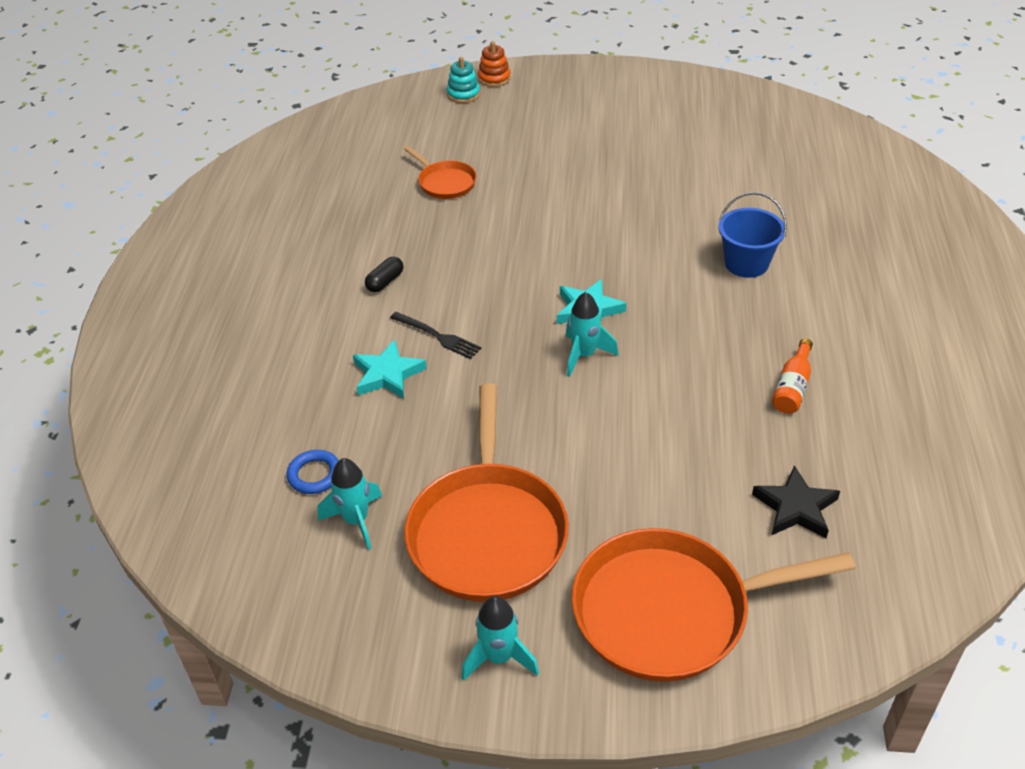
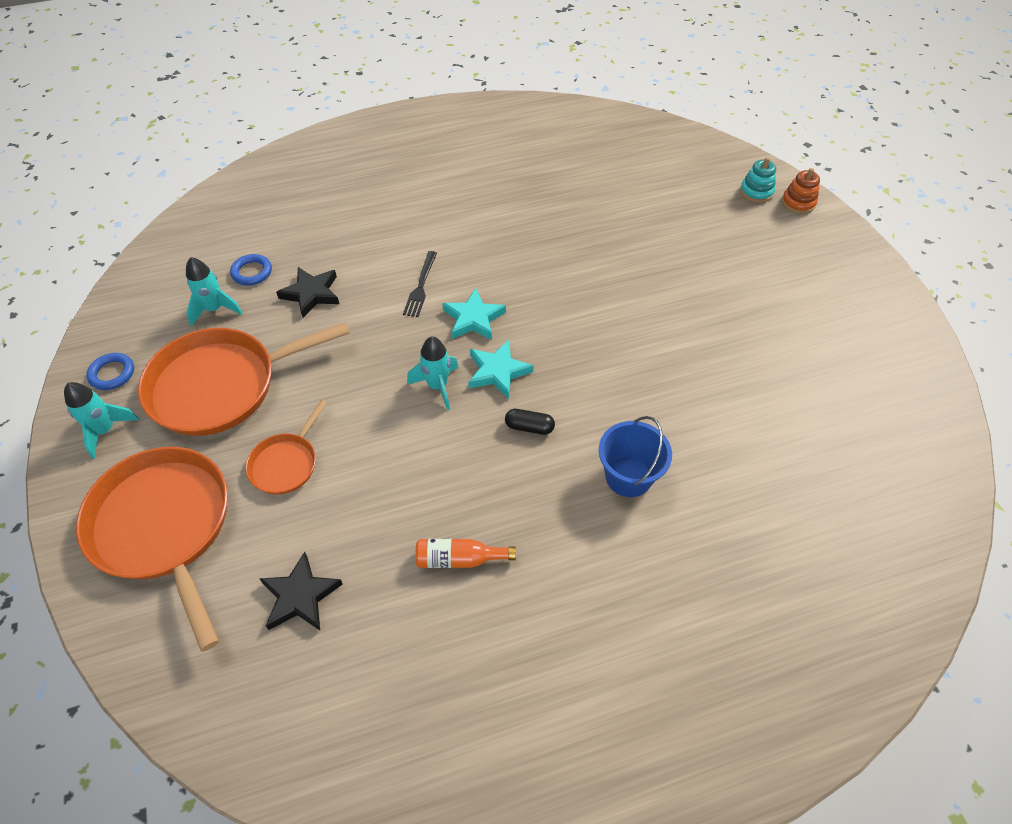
camera: 65 degrees right, 10 degrees up
turquoise star [353,339,427,399] -> turquoise star moved to [442,288,506,340]
black capsule [365,257,403,292] -> black capsule moved to [505,409,555,435]
orange pan [404,146,477,199] -> orange pan moved to [246,400,327,495]
none -> blue ring [86,353,134,390]
none -> black star [276,267,339,318]

